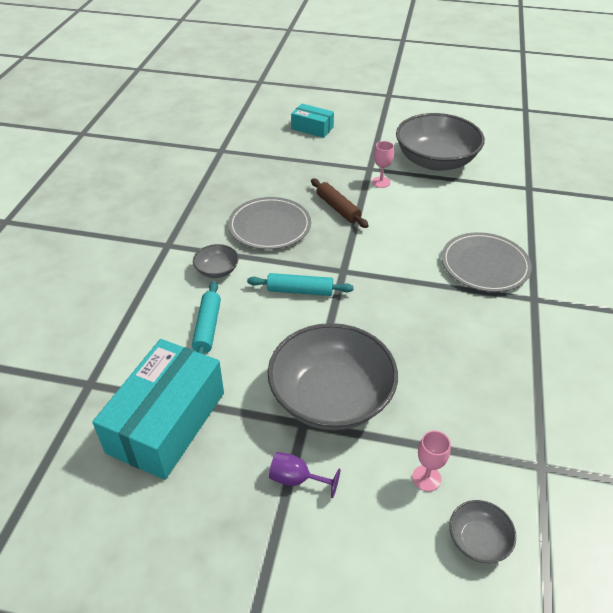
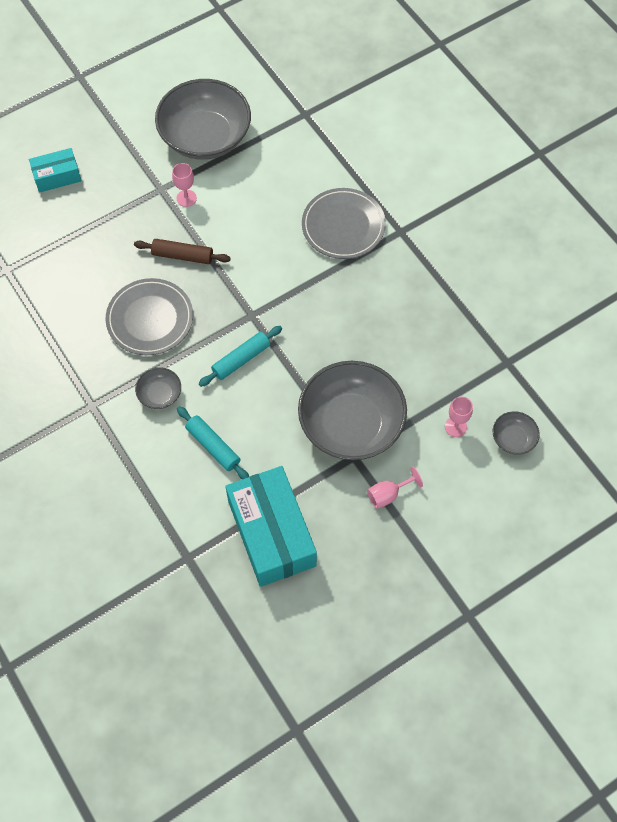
camera: 45 degrees left, 20 degrees up
purple goblet [269,452,340,498] -> pink goblet [367,466,423,509]

